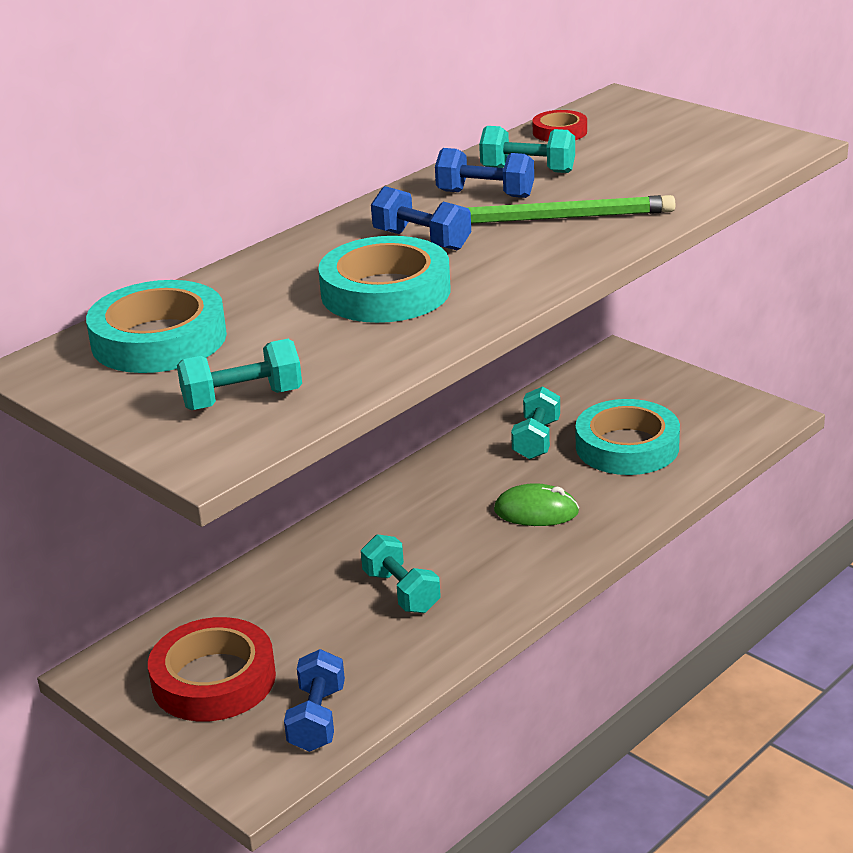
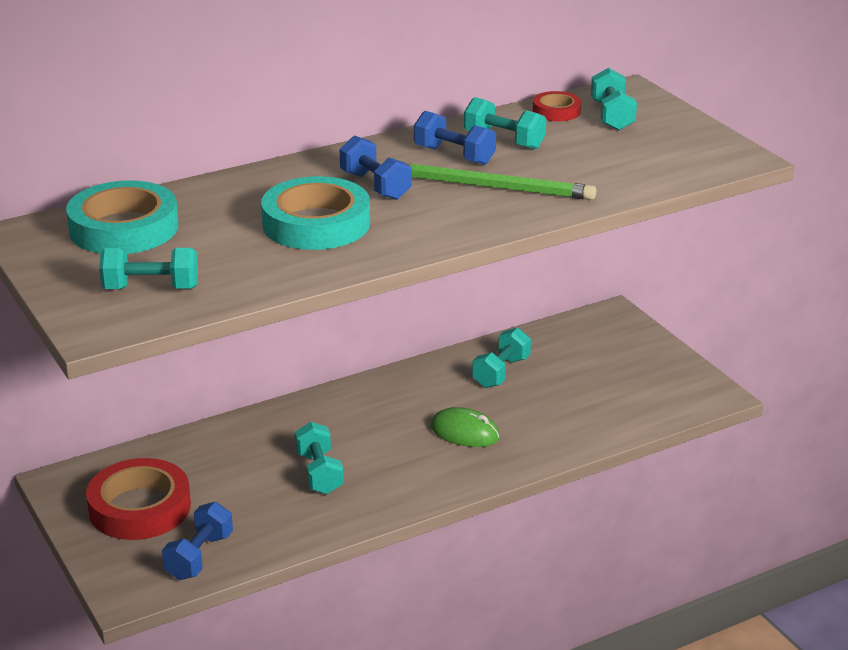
camera: 15 degrees right, 0 degrees up
turquoise tape [576,399,680,475] -> none
none -> turquoise dumbbell [591,68,637,131]

